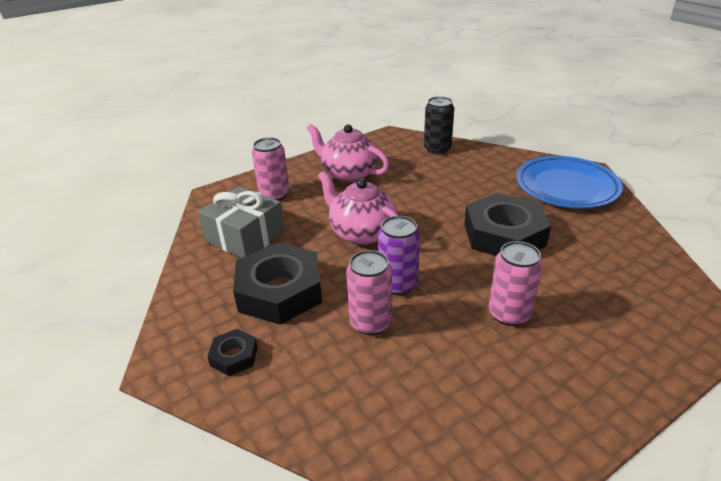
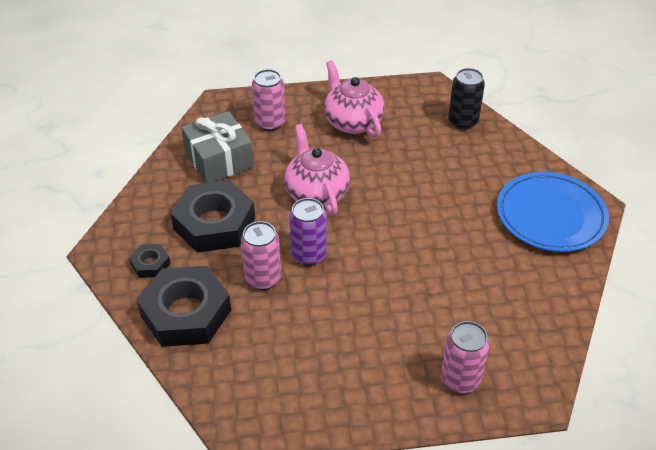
camera: 25 degrees right, 10 degrees up
black nut [464,193,551,256] -> black nut moved to [137,266,231,347]
pink can [489,241,543,326] -> pink can moved to [441,321,490,393]

